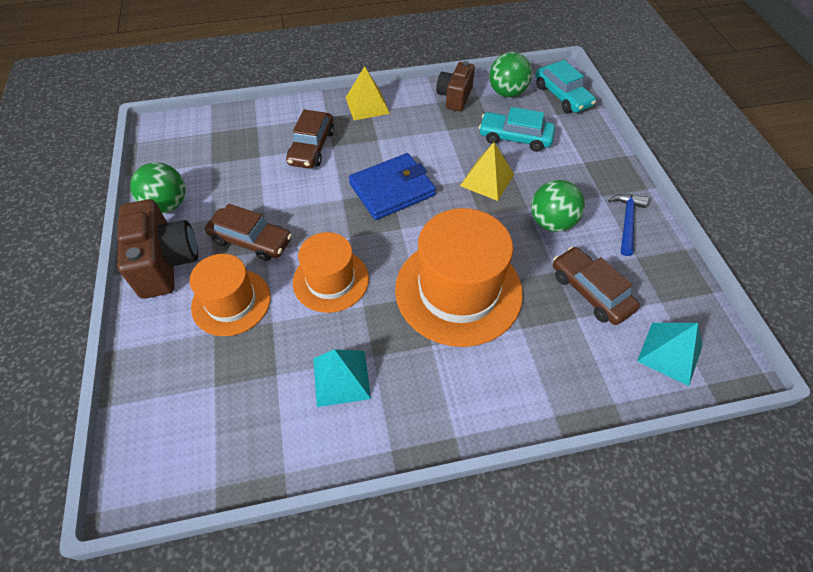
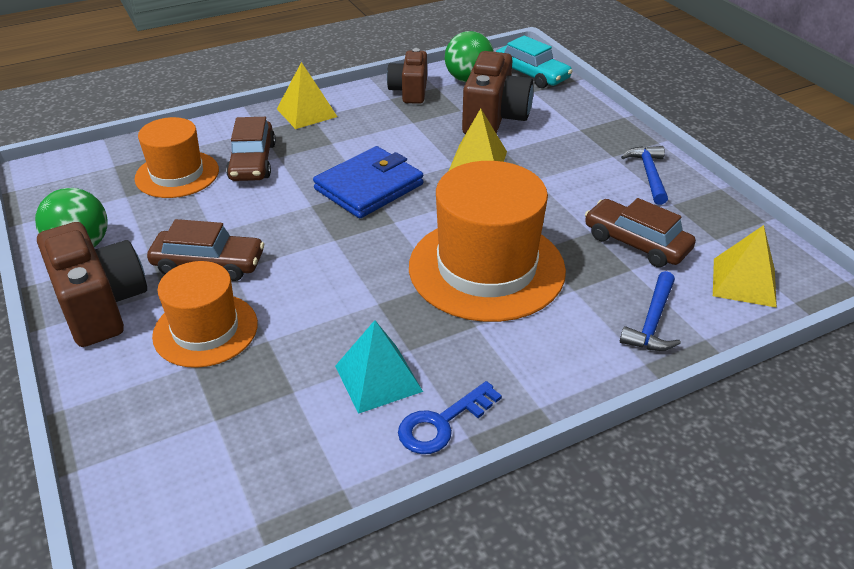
camera: 15 degrees left, 15 degrees down
orange hat [293,232,369,313] -> orange hat moved to [135,117,219,198]
turquoise car [479,107,555,152] -> brown camera [462,51,533,134]
green ball [531,180,585,232] -> none
turquoise pyramid [637,323,703,386] -> yellow pyramid [713,225,777,308]
none -> blue key [398,381,502,454]
none -> blue hammer [620,271,681,351]

